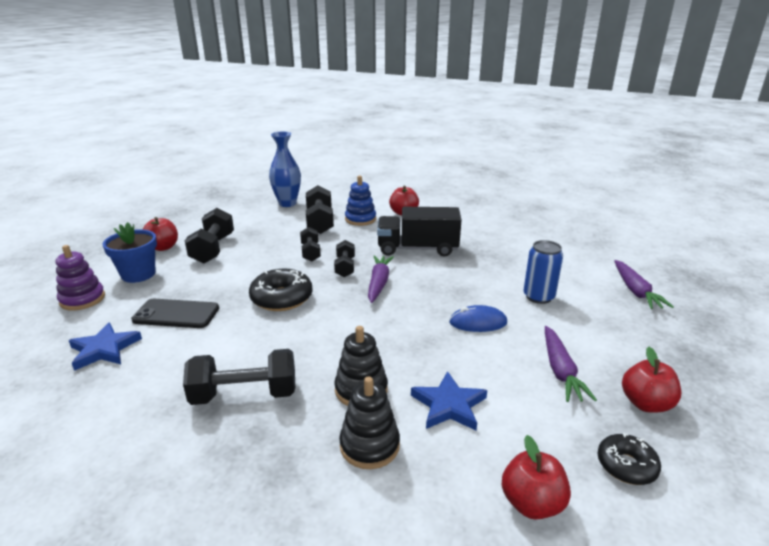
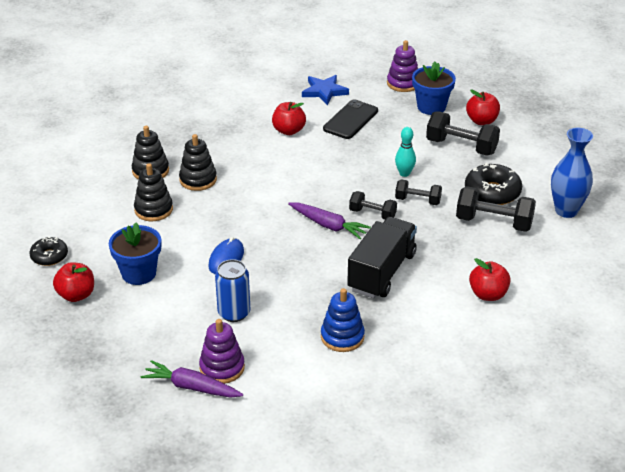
camera: 115 degrees right, 10 degrees up
black dumbbell [183,349,295,405] -> none
black donut [249,269,313,311] -> black donut moved to [465,162,522,205]
blue stacking toy [345,175,376,226] -> blue stacking toy moved to [321,288,365,352]
blue star [411,371,487,430] -> black stacking toy [134,163,173,221]
red apple [502,435,571,520] -> red apple moved to [272,102,306,135]
purple carrot [545,326,597,402] -> blue flower pot [109,222,161,285]
none -> purple stacking toy [199,319,245,384]
none -> turquoise bowling pin [395,127,416,177]

